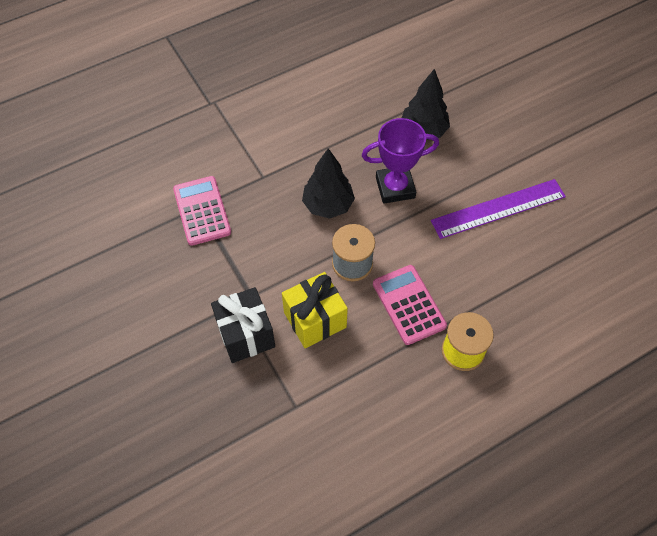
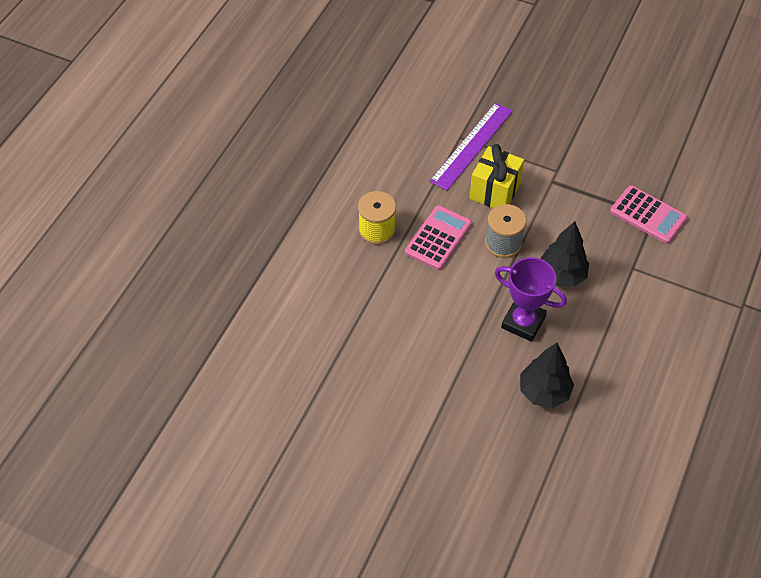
camera: 145 degrees right, 5 degrees down
black gift [211,287,275,363] -> none
purple trophy [362,118,439,204] -> purple trophy turned 75 degrees clockwise [495,257,567,342]
pink calculator [373,265,447,345] -> pink calculator turned 90 degrees counterclockwise [405,205,472,270]
purple ruler [431,179,566,239] -> purple ruler moved to [430,103,513,191]

